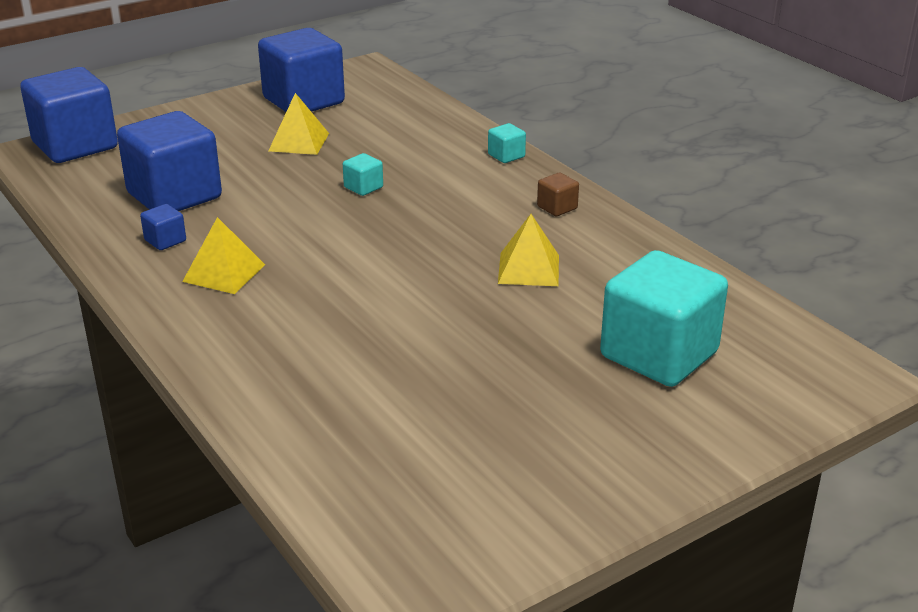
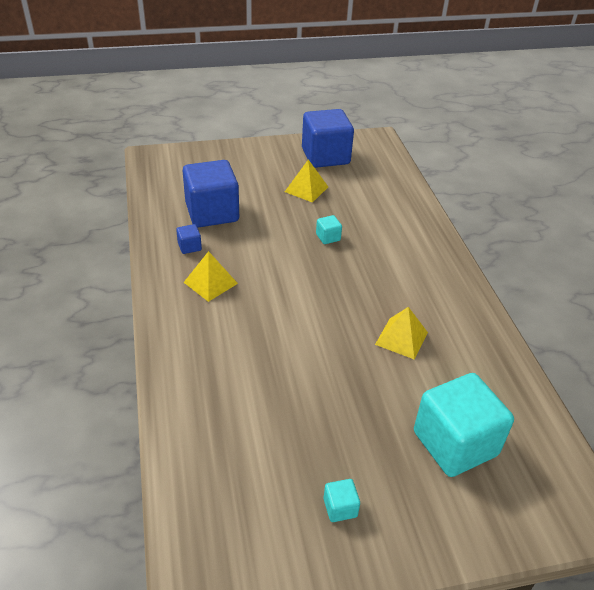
camera: 20 degrees right, 10 degrees up
blue cube [20,67,118,163] -> none
turquoise cube [488,123,526,163] -> turquoise cube moved to [324,479,360,522]
brown cube [537,173,579,216] -> none

